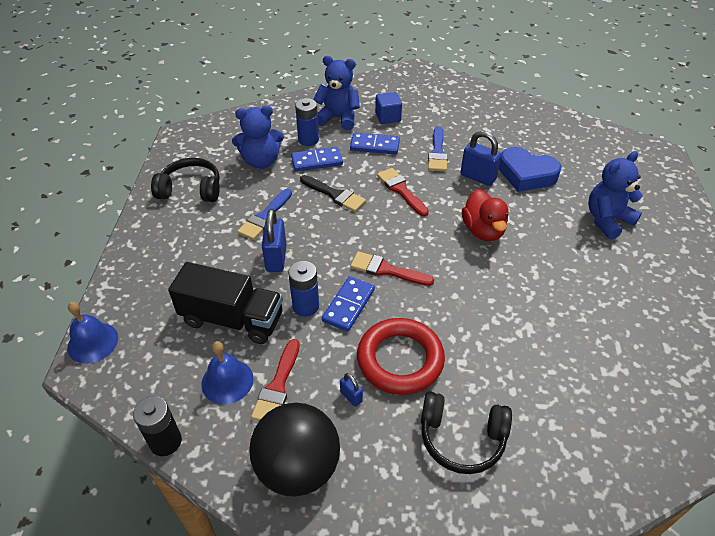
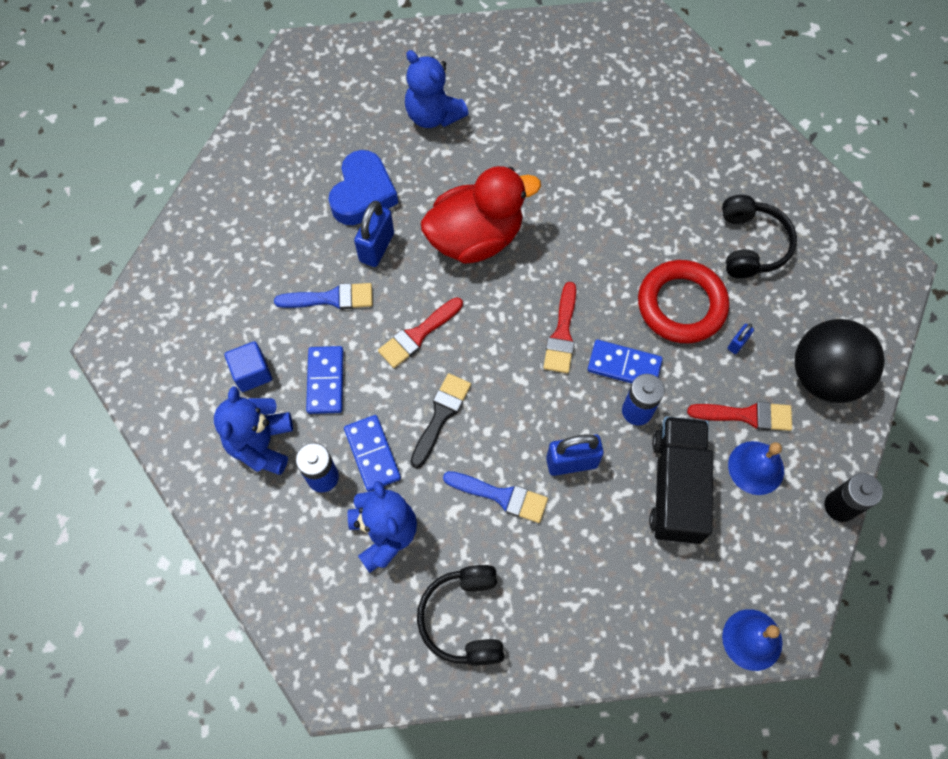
camera: 100 degrees left, 20 degrees up
red duck [462,189,509,241] -> red duck [421,166,541,264], size x1.50

